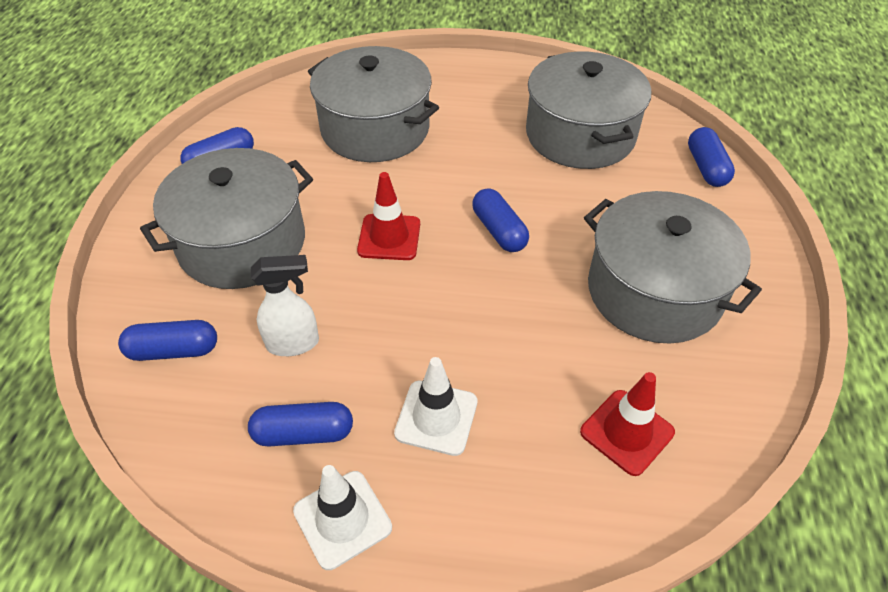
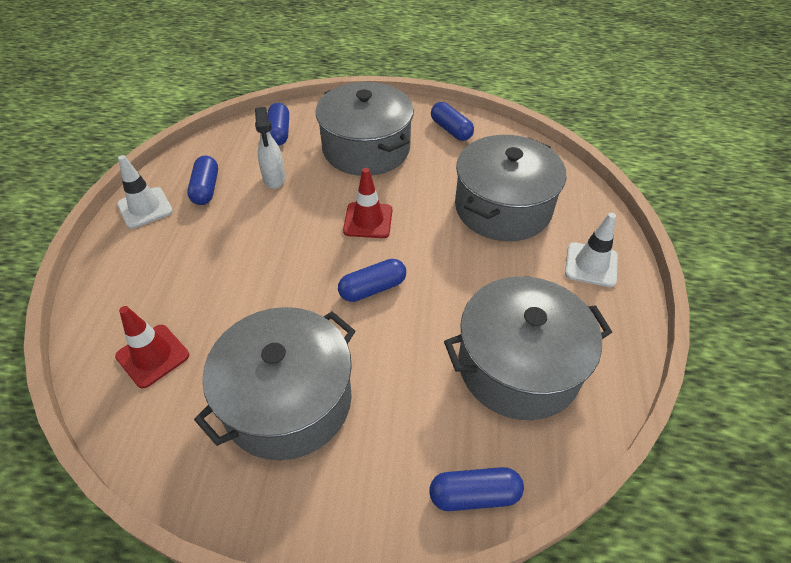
camera: 90 degrees right, 0 degrees up
white traffic cone [394,357,478,456] -> white traffic cone moved to [565,213,618,287]

